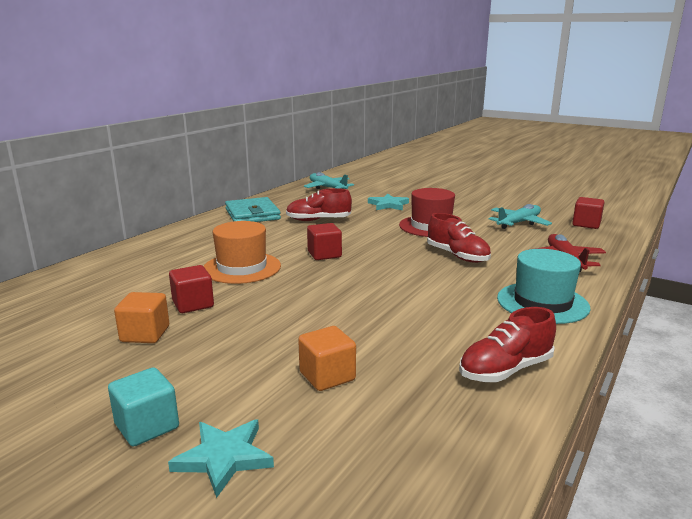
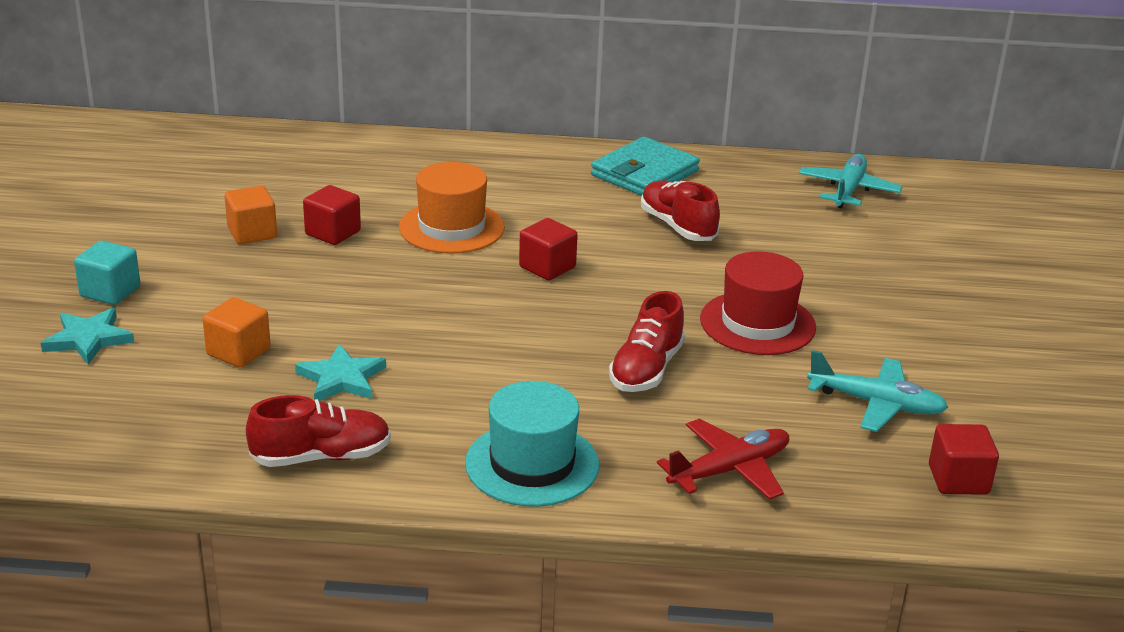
camera: 60 degrees right, 10 degrees up
turquoise star [368,194,409,210] -> turquoise star moved to [295,344,386,401]
red shoe [459,307,556,382] -> red shoe turned 135 degrees clockwise [246,395,391,467]

